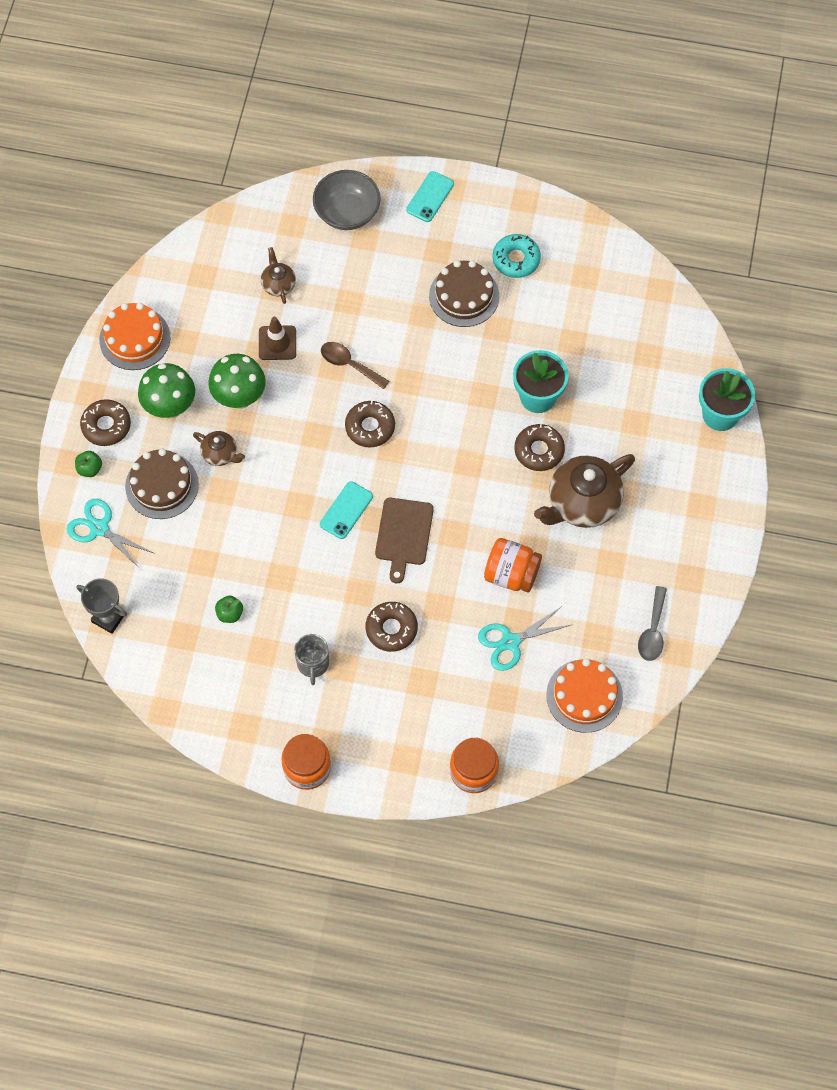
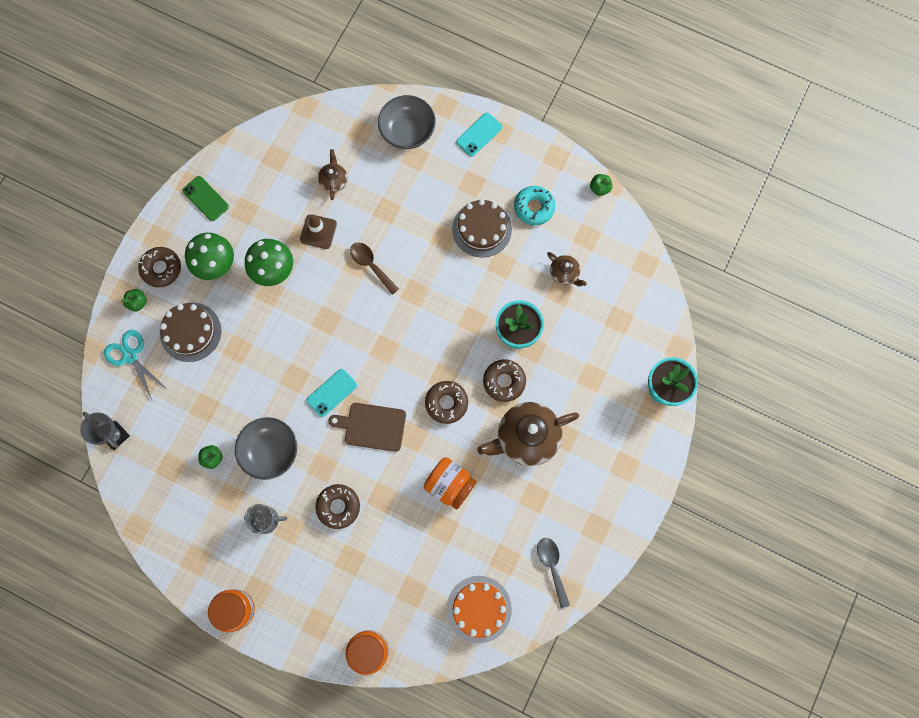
camera: 15 degrees right, 10 degrees up
orange cake [99,303,170,370] -> green phone [182,176,229,221]
brown teapot [193,431,245,466] -> brown teapot moved to [547,252,587,287]
grey mug [294,634,329,685] -> grey mug turned 105 degrees counterclockwise [244,504,287,534]
brown donut [345,400,395,447] -> brown donut moved to [425,381,468,424]
brown cutting board [375,498,434,583] -> brown cutting board turned 75 degrees clockwise [328,403,406,452]
turquoise scissors [478,607,571,671] -> none
grey spoon [638,586,667,661] -> grey spoon turned 135 degrees clockwise [537,538,570,608]
none -> grey bowl [235,417,297,480]
none -> green apple [590,174,612,196]

